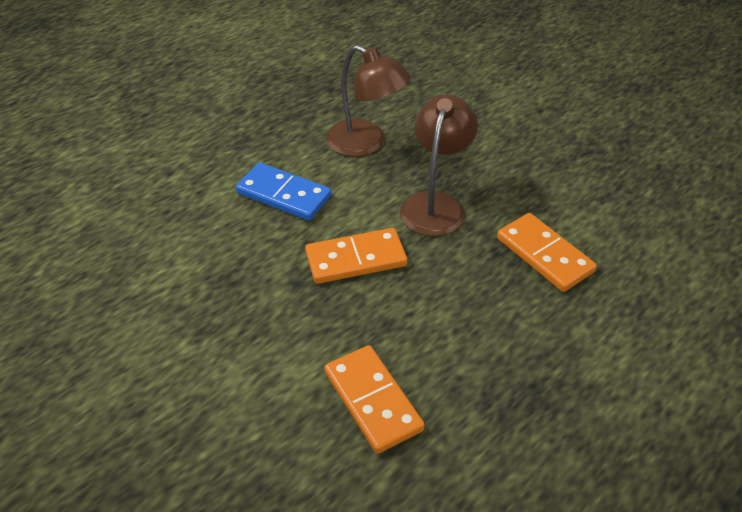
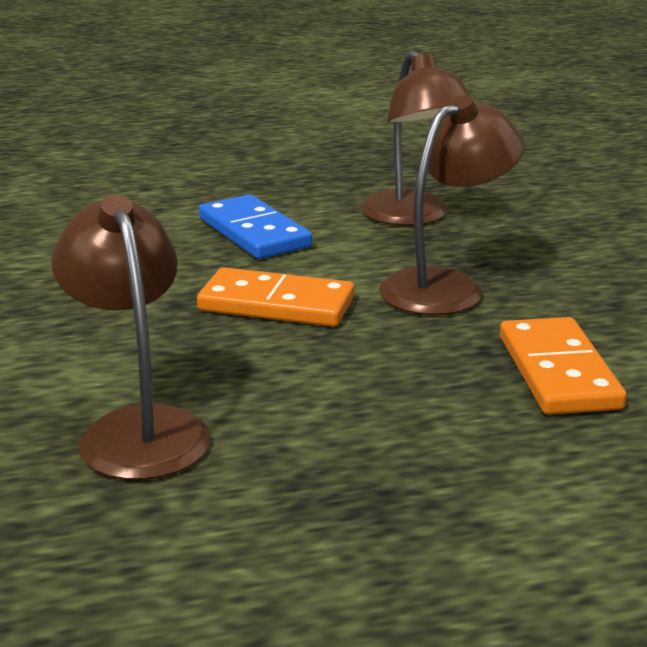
camera: 30 degrees right, 20 degrees down
orange domino [324,345,425,454] -> brown lamp [51,194,211,480]

